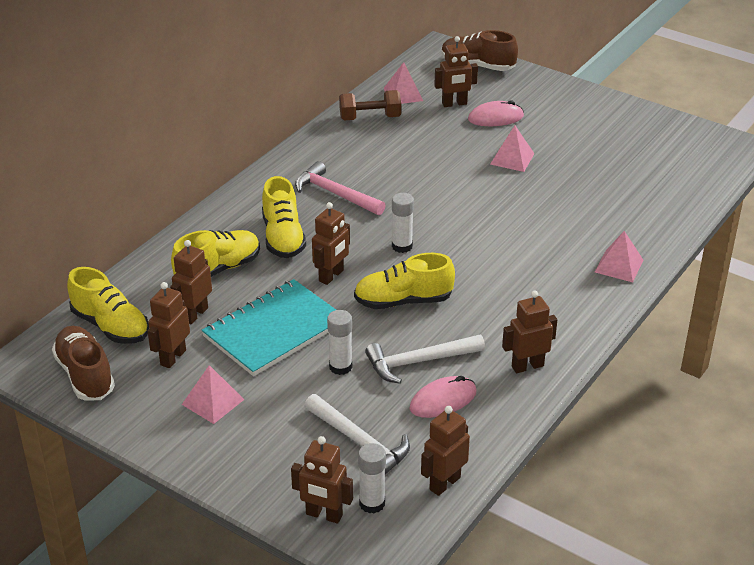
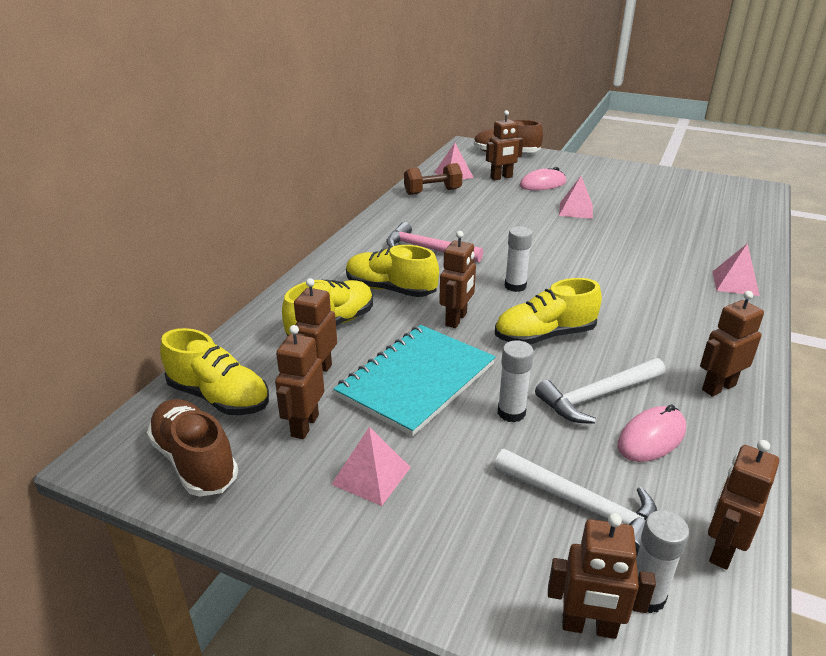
camera: 10 degrees left, 5 degrees down
yellow shoe [262,176,306,258] -> yellow shoe turned 135 degrees clockwise [346,245,439,297]

